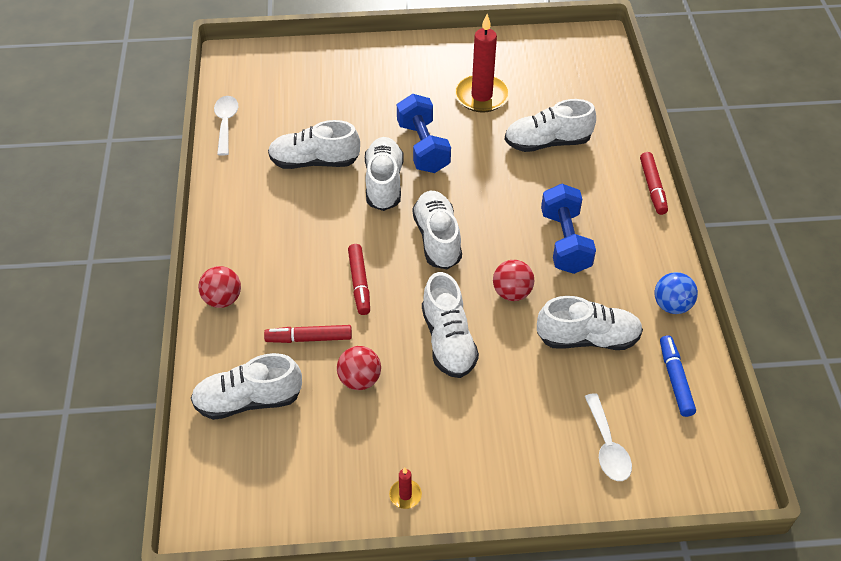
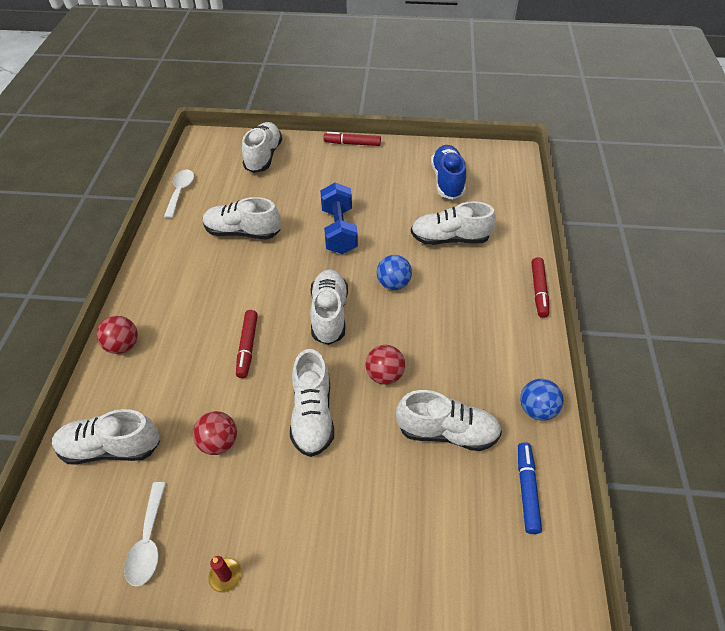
camera: 10 degrees right, 0 degrees up
red marker [264,325,352,343] -> red marker moved to [323,132,381,146]
white shoe [365,137,403,211] -> white shoe moved to [242,122,282,173]
red candle [455,14,510,112] -> none
blue dumbbell [541,184,596,274] -> none
white spoon [585,393,632,481] -> white spoon moved to [124,482,166,587]
none -> blue ball [377,255,412,290]
none -> blue shoe [431,145,466,199]

